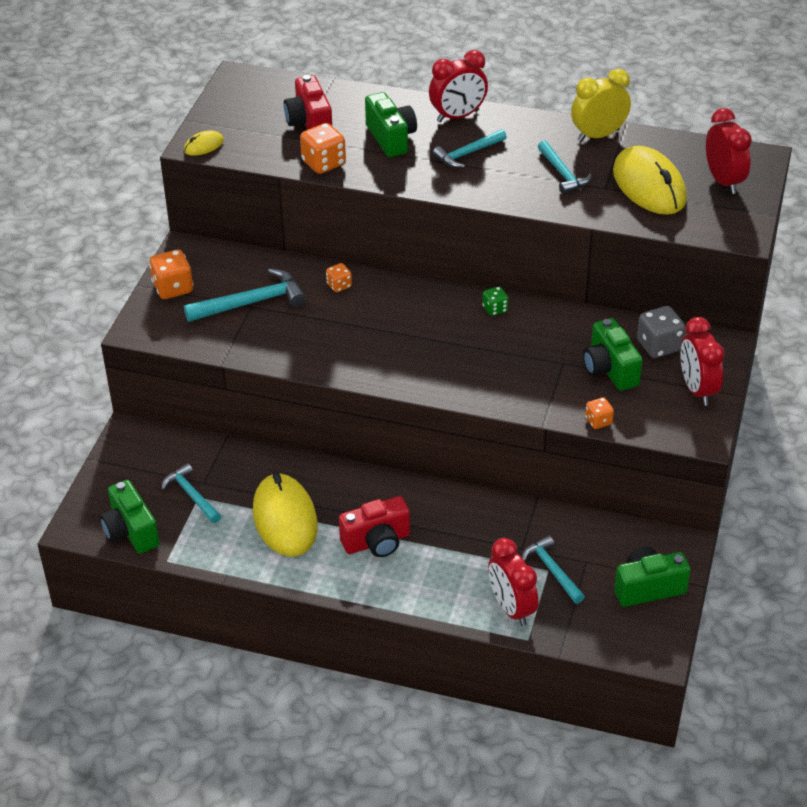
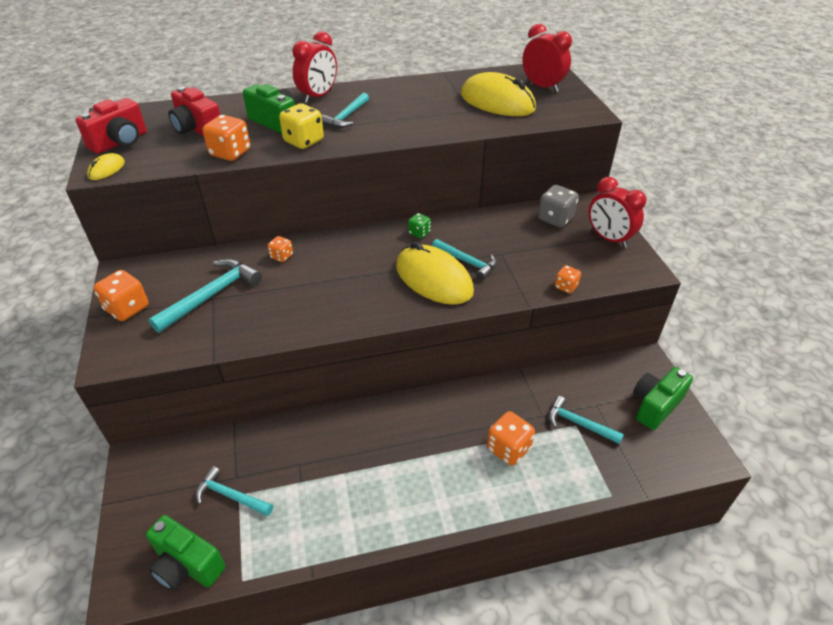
camera: 30 degrees left, 0 degrees up
yellow mouse [253,472,318,557] -> yellow mouse moved to [396,242,474,305]
red camera [339,496,410,557] -> red camera moved to [76,98,147,154]
red clock [488,538,538,626] -> none
turquoise hammer [538,140,592,194] -> turquoise hammer moved to [432,239,497,280]
yellow clock [571,69,631,142] -> none
green camera [583,318,643,391] -> none
none -> yellow dice [279,103,324,149]
none -> orange dice [487,411,535,466]

